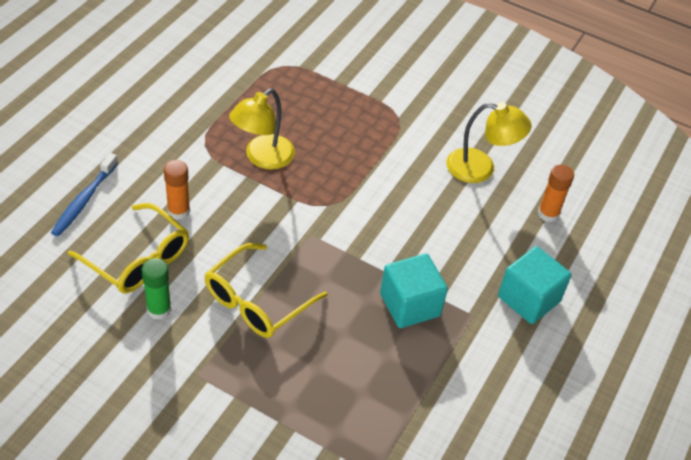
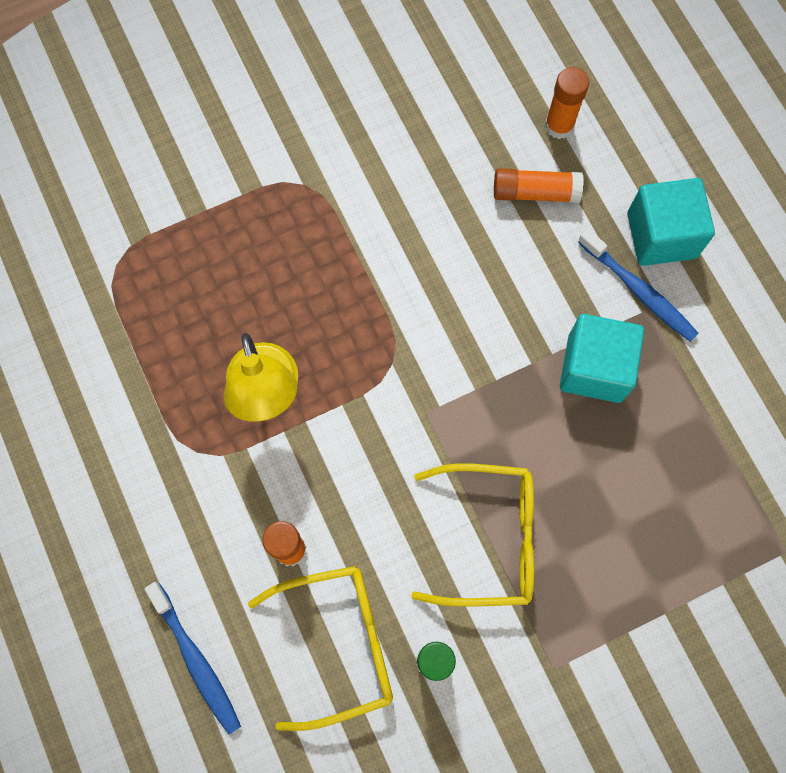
camera: 50 degrees left, 25 degrees up
yellow glasses [205,243,327,338] -> yellow glasses turned 75 degrees counterclockwise [411,463,534,607]
yellow lamp [446,102,532,183] -> none
none -> orange glue stick [494,168,583,203]
none -> blue toothbrush [578,229,699,342]

